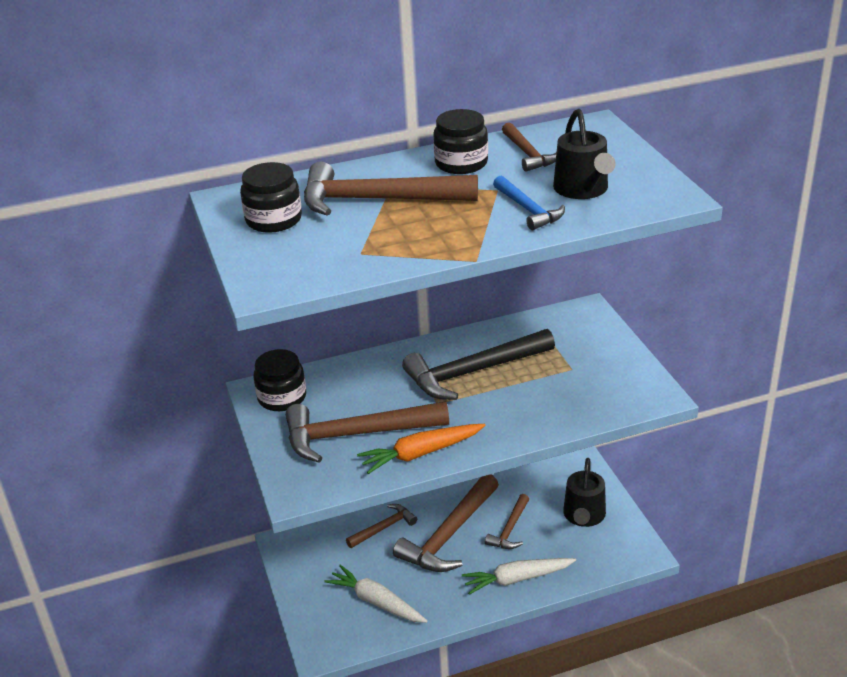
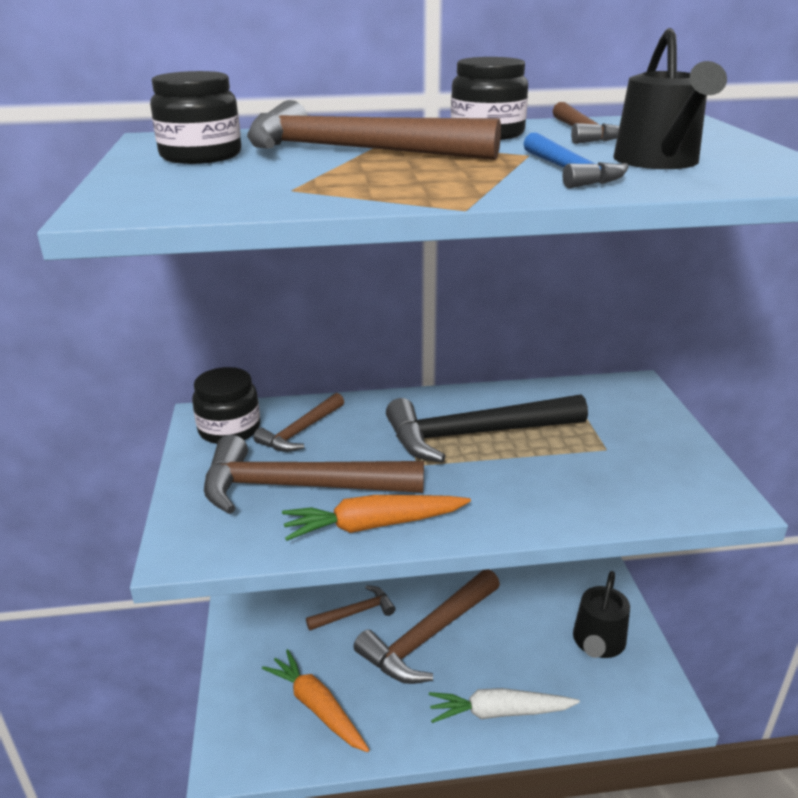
camera: 10 degrees right, 5 degrees down
white carrot [324,565,428,623] -> orange carrot [262,649,369,752]
brown hammer [485,494,529,549] -> brown hammer moved to [253,393,344,452]

